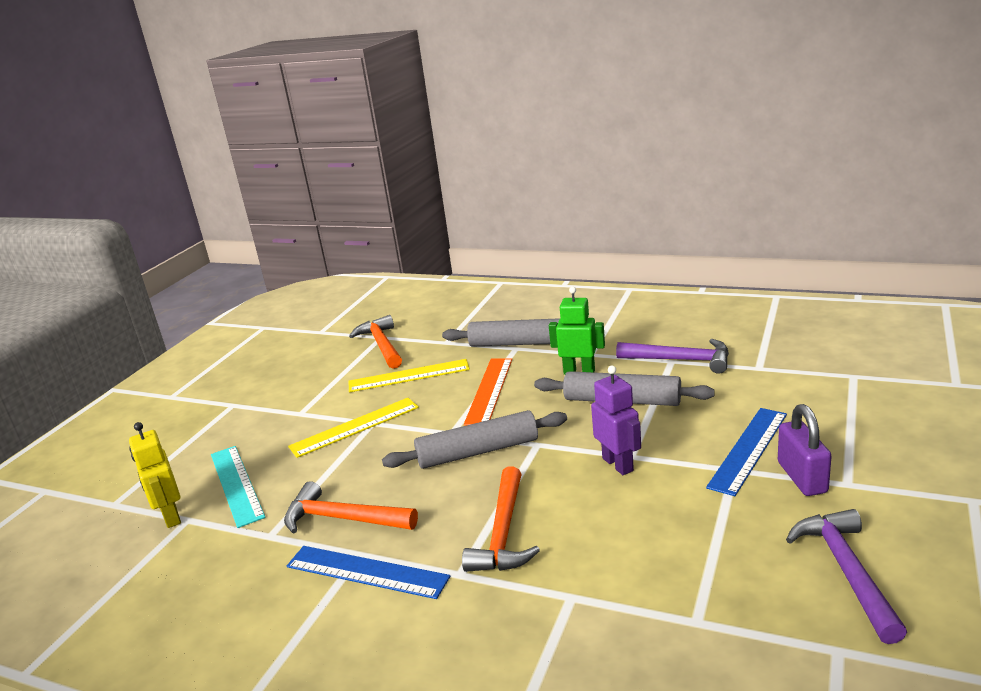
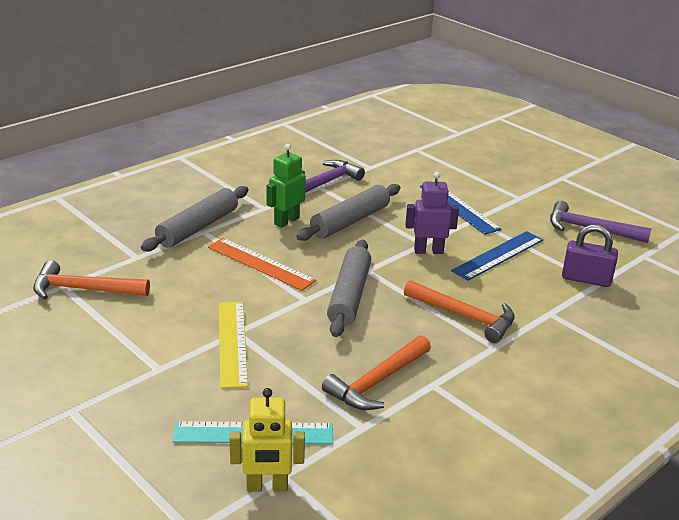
camera: 70 degrees left, 5 degrees up
blue ruler [287,546,450,599] -> blue ruler moved to [451,231,543,281]
yellow ruler [348,359,470,392] -> none
purple padlock [778,404,832,496] -> purple padlock moved to [562,224,618,287]

